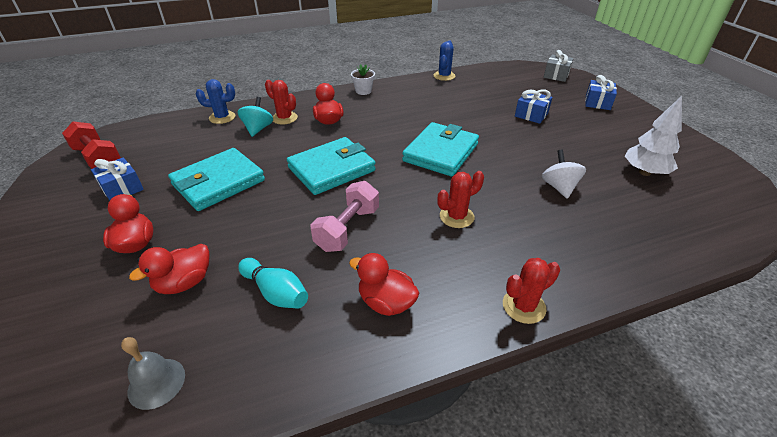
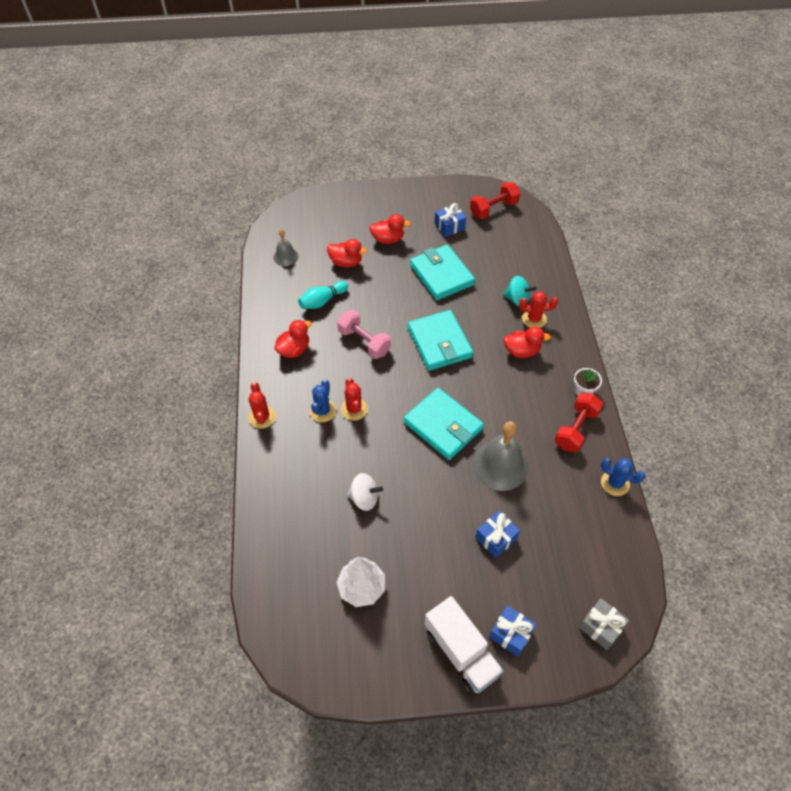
camera: 105 degrees right, 15 degrees up
red duck [129,244,209,294] -> red duck turned 135 degrees clockwise [327,239,367,267]
blue cactus [196,79,235,124] -> blue cactus moved to [309,379,336,422]
red cactus [265,80,298,124] -> red cactus turned 45 degrees clockwise [519,291,558,328]
none -> white truck [425,596,504,694]
none -> grey bell [473,421,528,491]
none -> red dumbbell [555,393,603,453]

